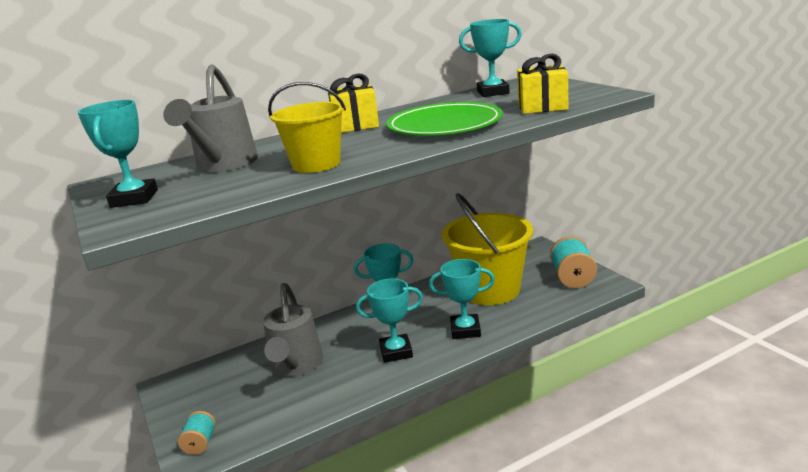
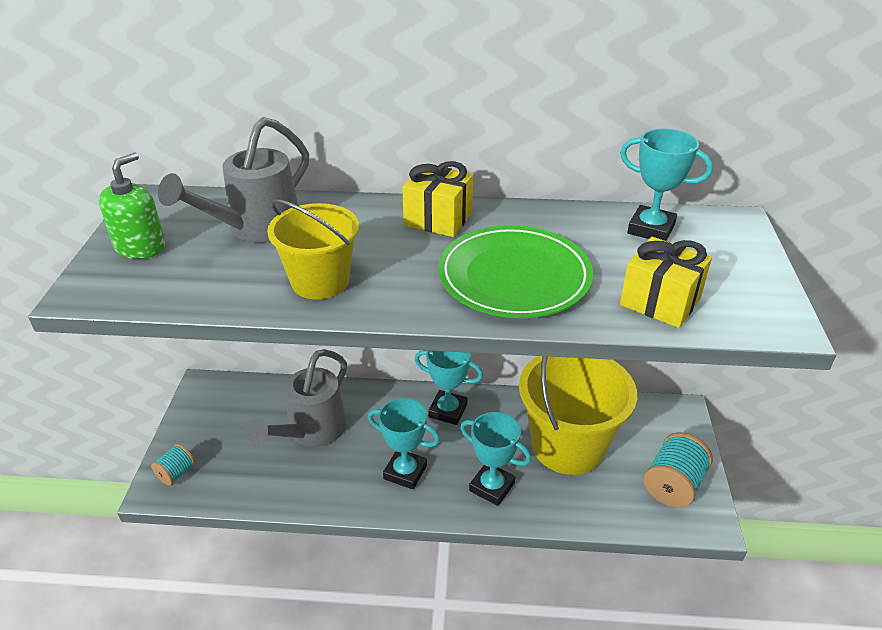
camera: 30 degrees right, 15 degrees up
turquoise trophy [78,100,158,208] -> green soap dispenser [99,152,165,259]

